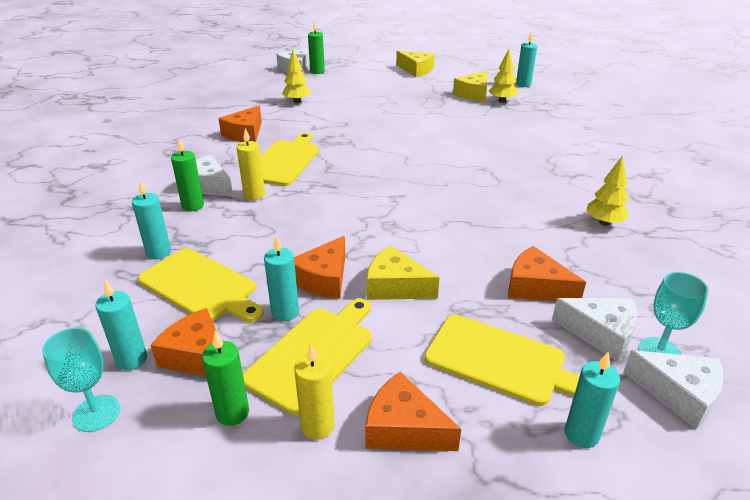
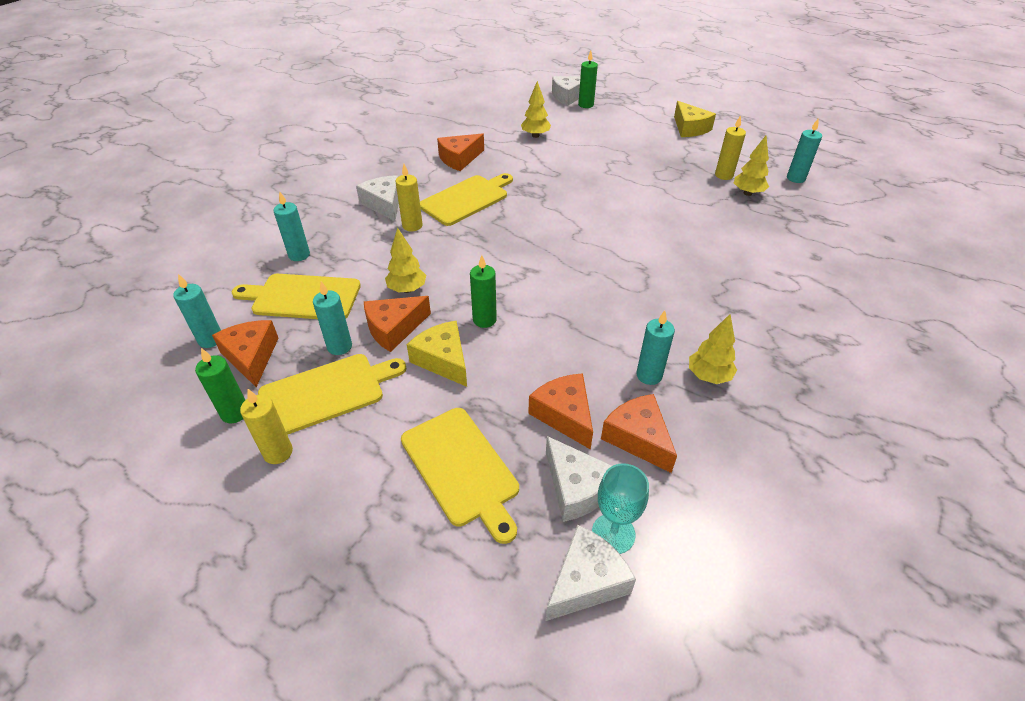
camera: 30 degrees right, 10 degrees up
turquoise goblet [42,328,120,432] -> none
yellow cutting board [138,248,264,322] -> yellow cutting board turned 120 degrees clockwise [232,274,361,319]
green candle [171,138,204,211] -> green candle moved to [470,255,497,328]
orange cheese [365,372,461,451] -> orange cheese moved to [601,394,677,473]
yellow cheese [453,70,487,102] -> yellow candle [715,115,746,180]
turquoise candle [565,352,620,448] -> turquoise candle moved to [636,310,675,385]
white cheese [623,350,723,429] -> white cheese turned 105 degrees counterclockwise [546,525,636,621]
none -> yellow tree [385,227,426,293]

